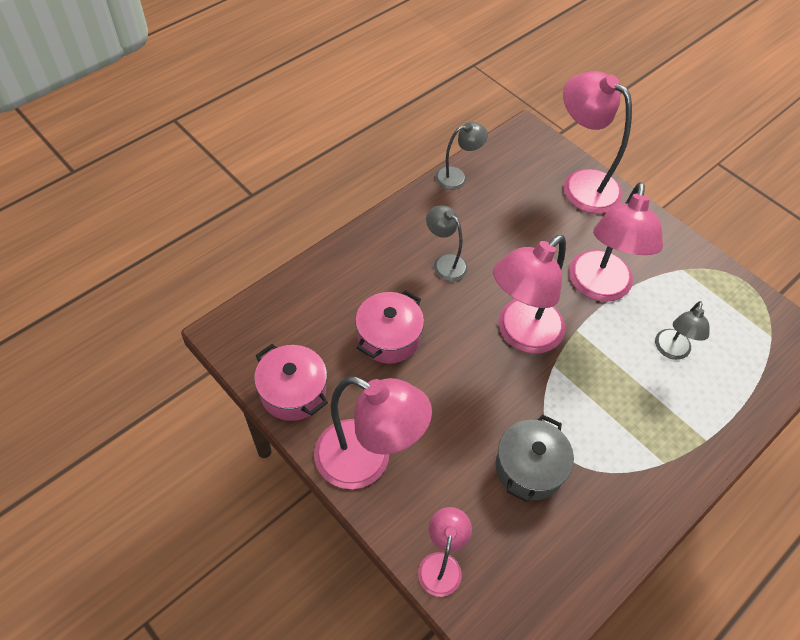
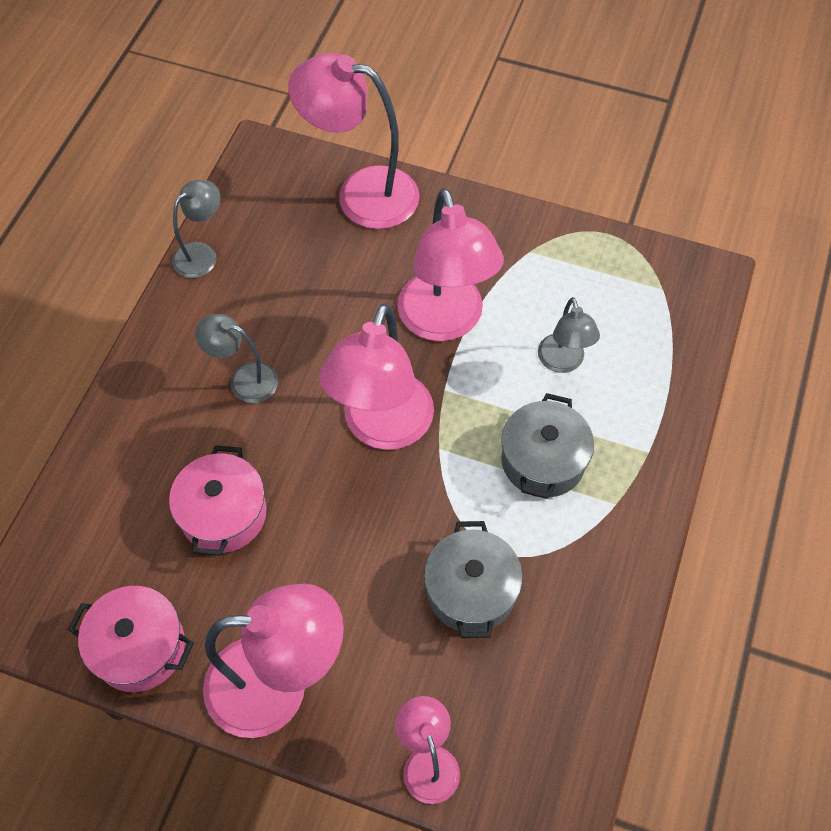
camera: 25 degrees left, 5 degrees up
none -> grey pot [501,393,594,499]

